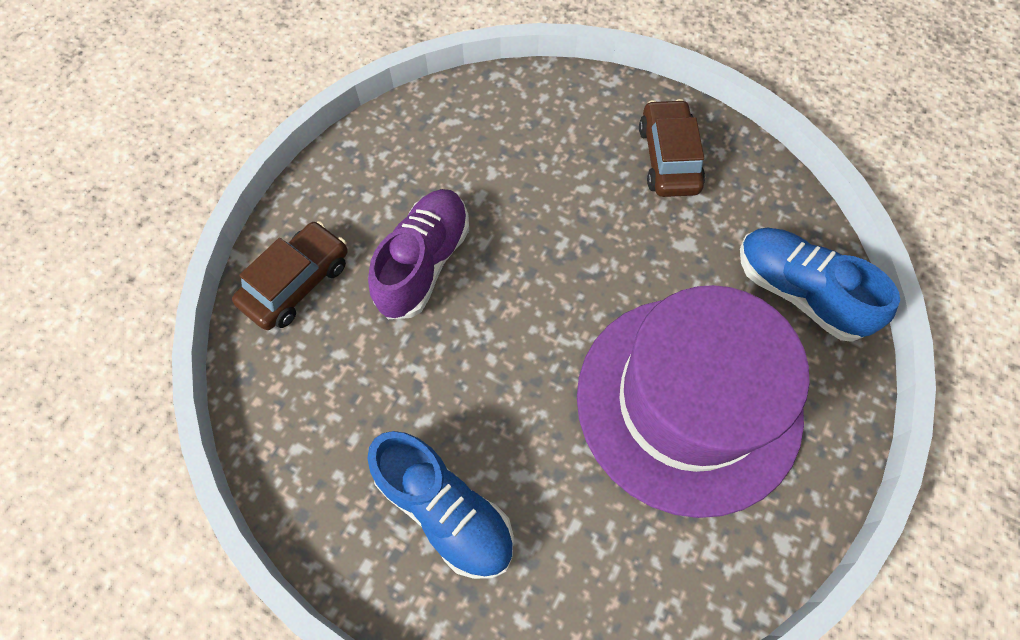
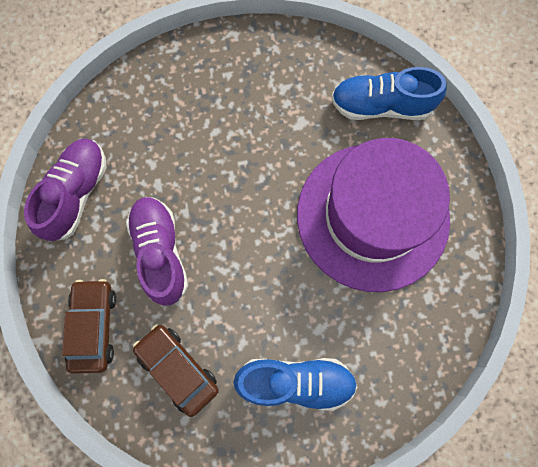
camera: 40 degrees left, 10 degrees up
brown car [639,99,705,197] -> brown car moved to [133,324,219,417]
none -> purple shoe [24,139,106,241]

